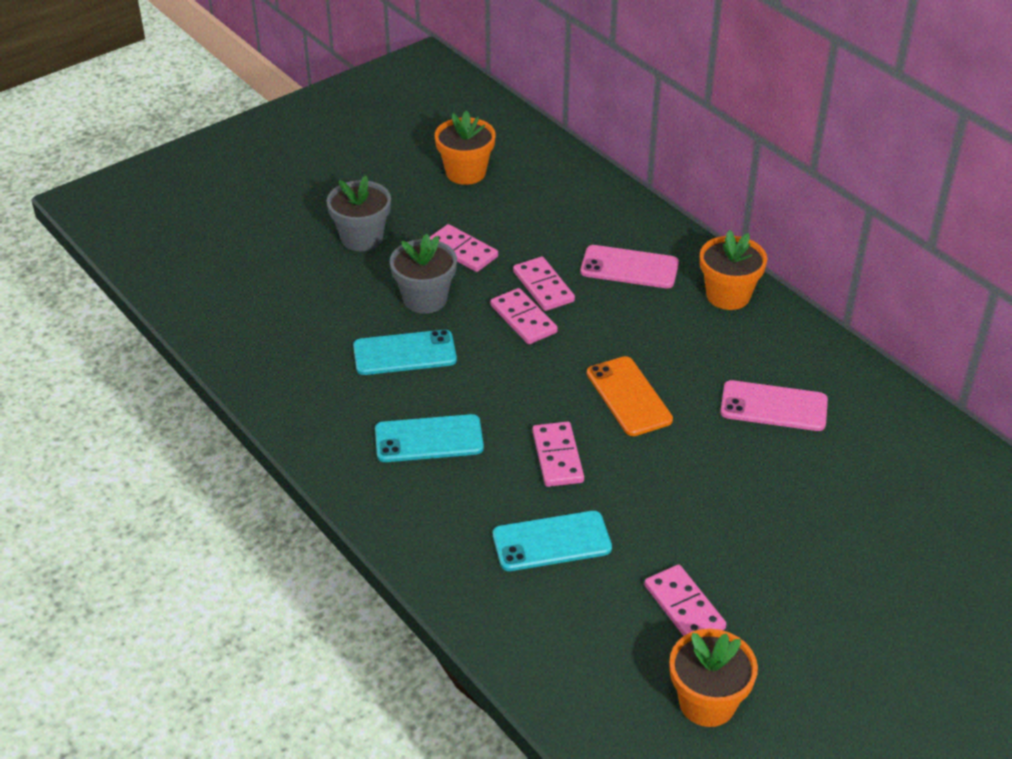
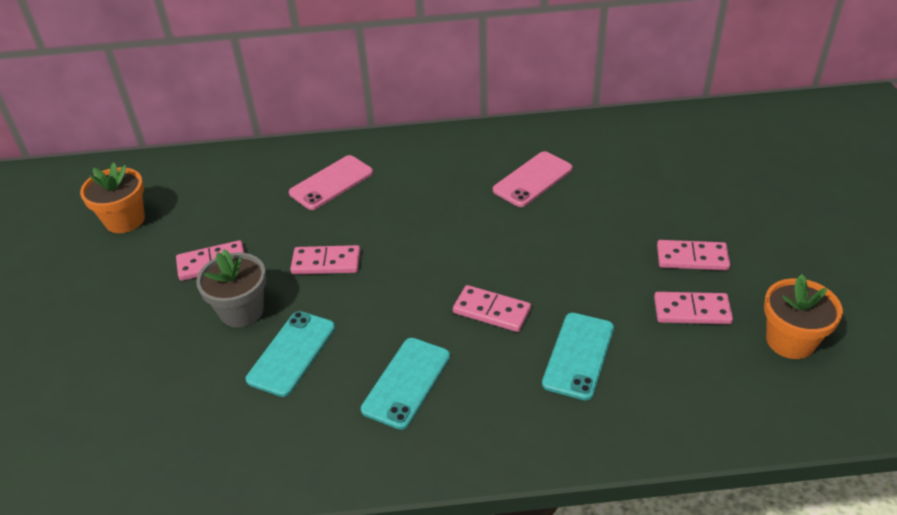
camera: 55 degrees left, 0 degrees up
grey flower pot [327,176,391,251] -> none
pink domino [513,257,575,311] -> pink domino moved to [657,240,730,270]
orange phone [587,356,673,436] -> none
orange flower pot [700,230,767,310] -> none

